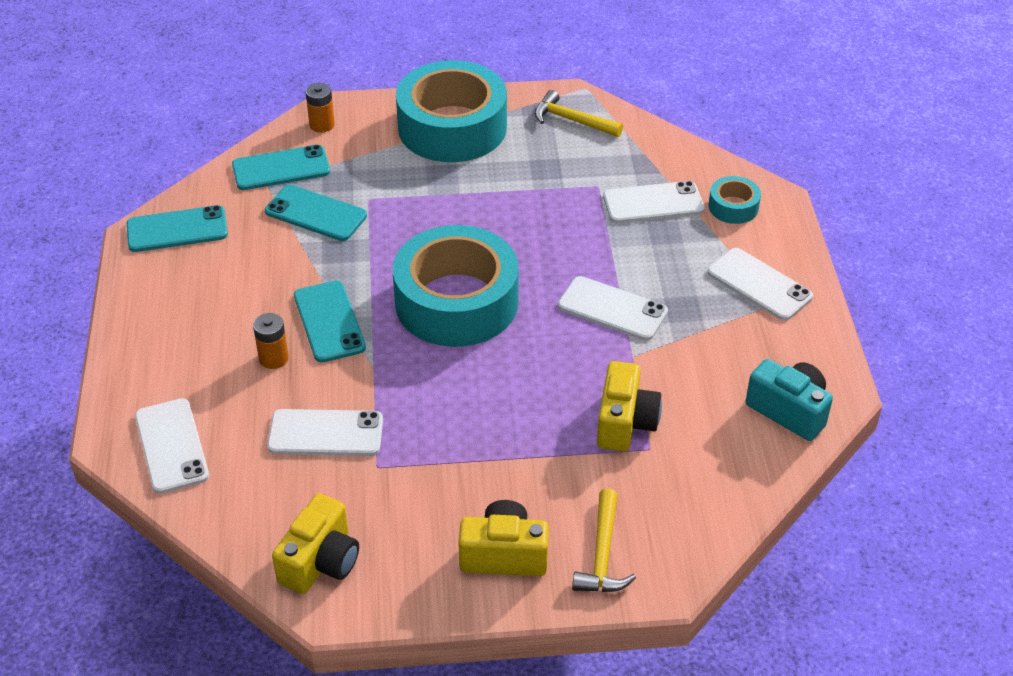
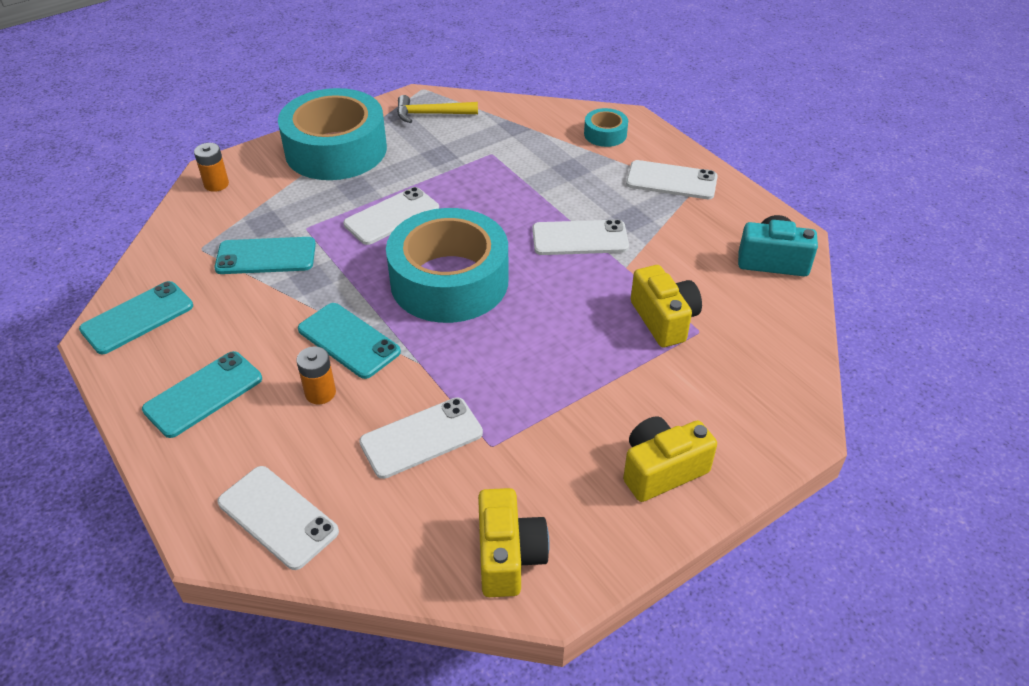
camera: 30 degrees left, 0 degrees up
turquoise phone [232,145,330,190] -> turquoise phone moved to [142,351,262,438]
yellow hammer [572,488,636,592] -> none
white phone [603,181,705,223] -> white phone moved to [343,187,439,245]

